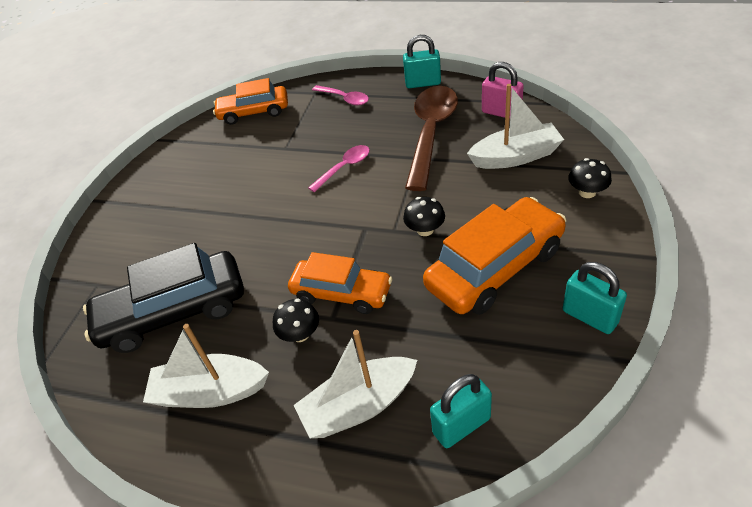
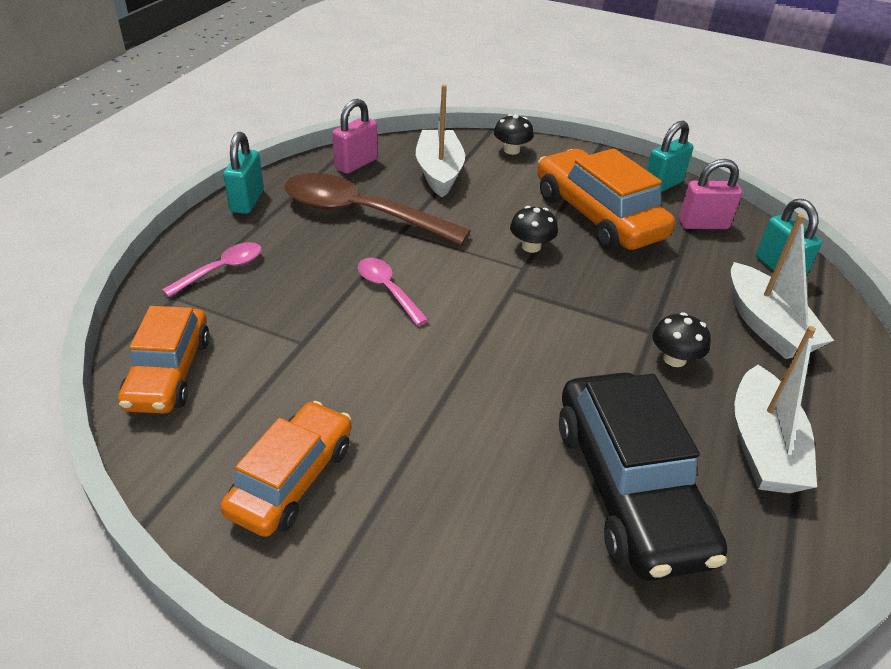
camera: 90 degrees left, 5 degrees down
orange car [288,252,393,314] -> orange car moved to [221,401,352,537]
none -> pink padlock [679,159,742,229]

